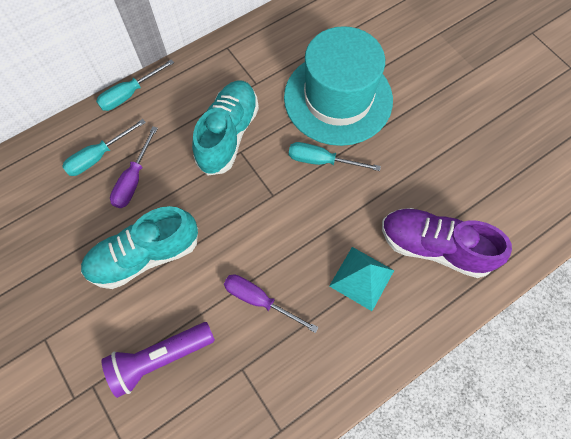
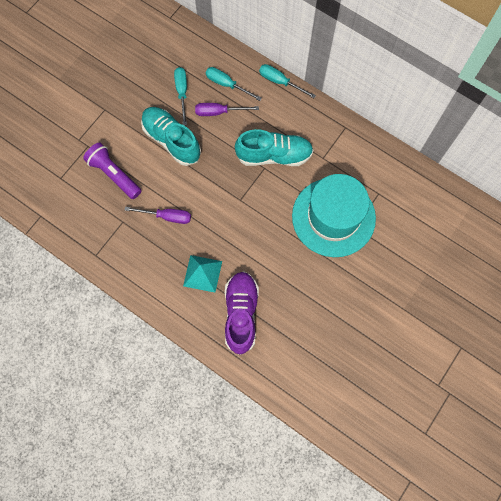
camera: 70 degrees right, 5 degrees up
purple screwdriver [224,274,319,333] -> purple screwdriver turned 90 degrees clockwise [125,207,191,224]
turquoise screwdriver [289,142,381,171] -> turquoise screwdriver moved to [174,67,187,125]

